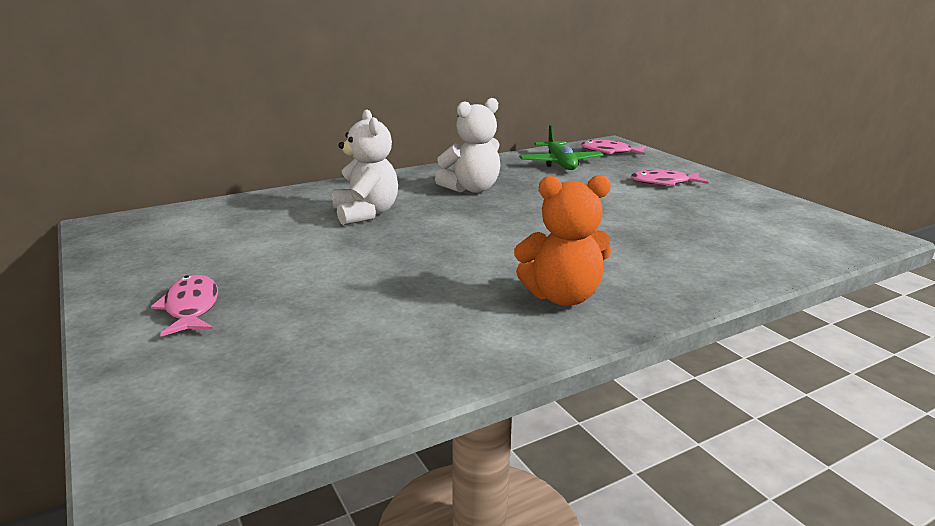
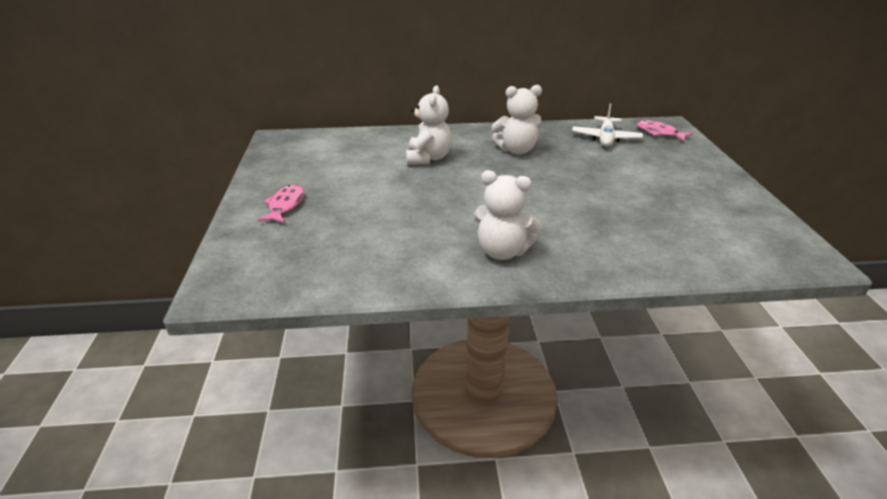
camera: 25 degrees right, 10 degrees up
orange teddy bear [514,175,611,306] -> white teddy bear [473,170,542,260]
green plane [519,125,604,170] -> white plane [572,103,643,147]
pink fish [631,169,709,186] -> none

